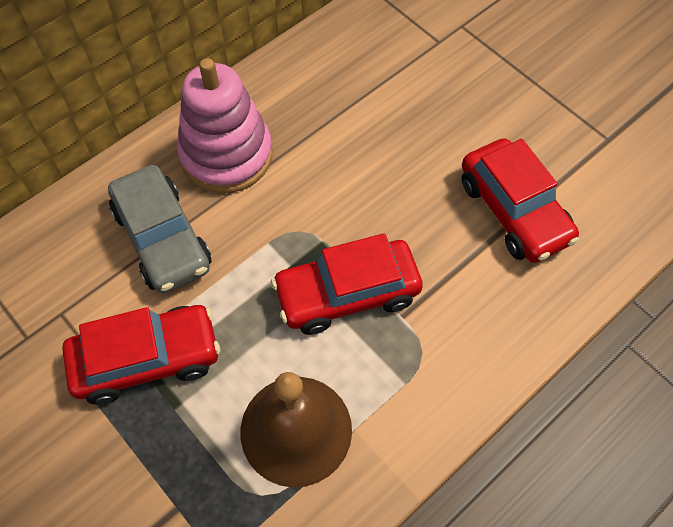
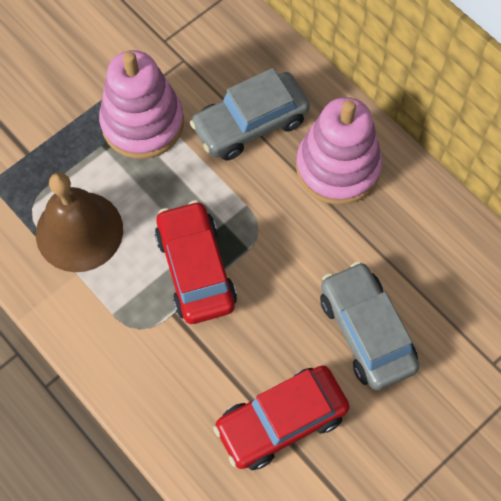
camera: 90 degrees right, 5 degrees up
red car [62,305,220,405] -> pink stacking toy [99,50,184,159]
none -> grey car [320,261,419,390]

